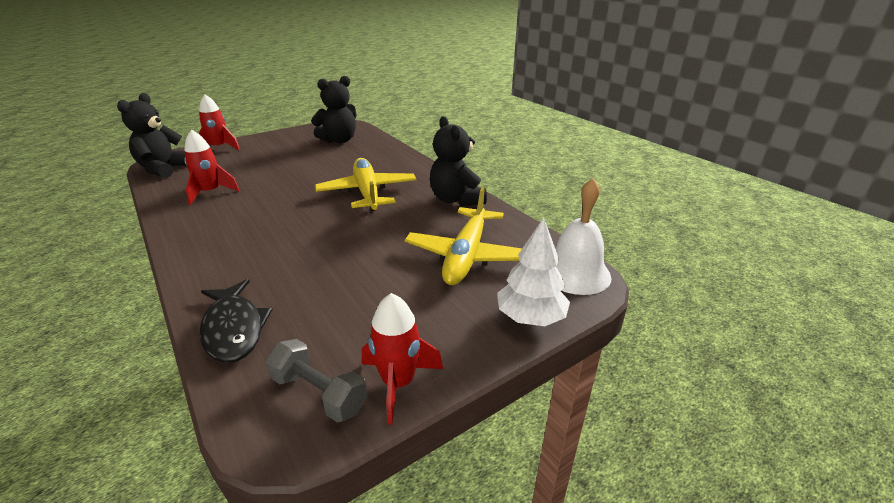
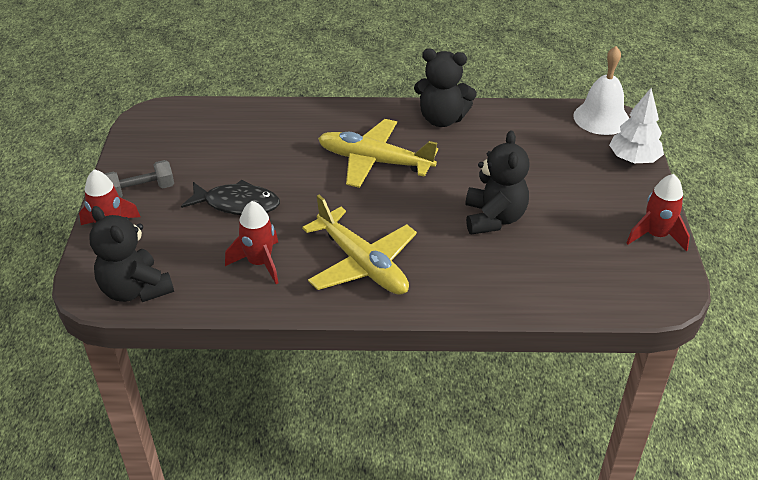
camera: 55 degrees left, 10 degrees up
black fish [200,279,272,363] -> black fish moved to [181,180,280,215]
grey dumbbell [265,339,368,423] -> grey dumbbell moved to [104,160,174,197]
black teddy bear [311,76,357,143] -> black teddy bear moved to [466,130,530,234]
yellow plane [405,187,522,285] -> yellow plane moved to [302,195,417,295]

